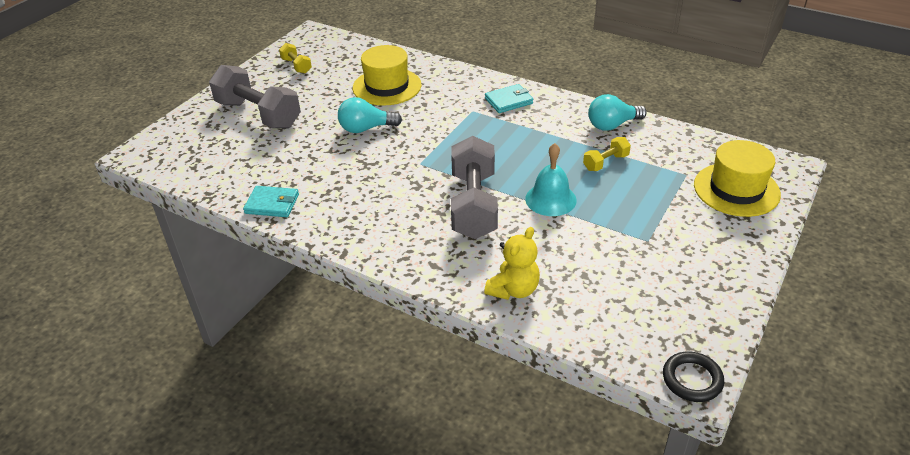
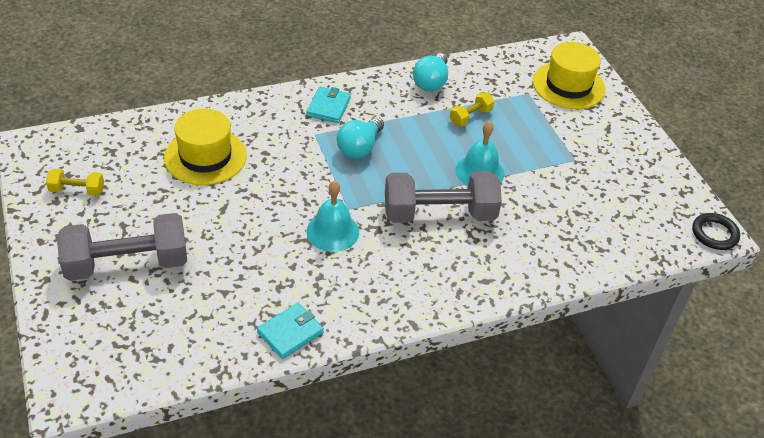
camera: 55 degrees left, 5 degrees up
turquoise light bulb [338,97,402,133] -> turquoise light bulb moved to [337,117,384,159]
grey dumbbell [451,136,498,239] -> grey dumbbell turned 45 degrees counterclockwise [385,171,502,223]
yellow teddy bear [484,227,540,300] -> none
yellow dumbbell [583,137,631,171] -> yellow dumbbell turned 45 degrees clockwise [449,92,494,126]
none -> turquoise bell [306,181,359,252]

